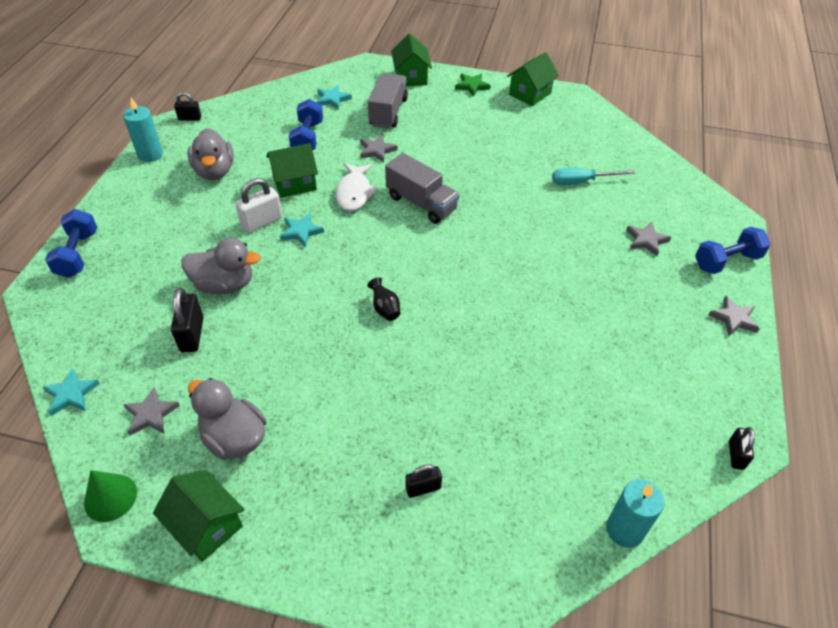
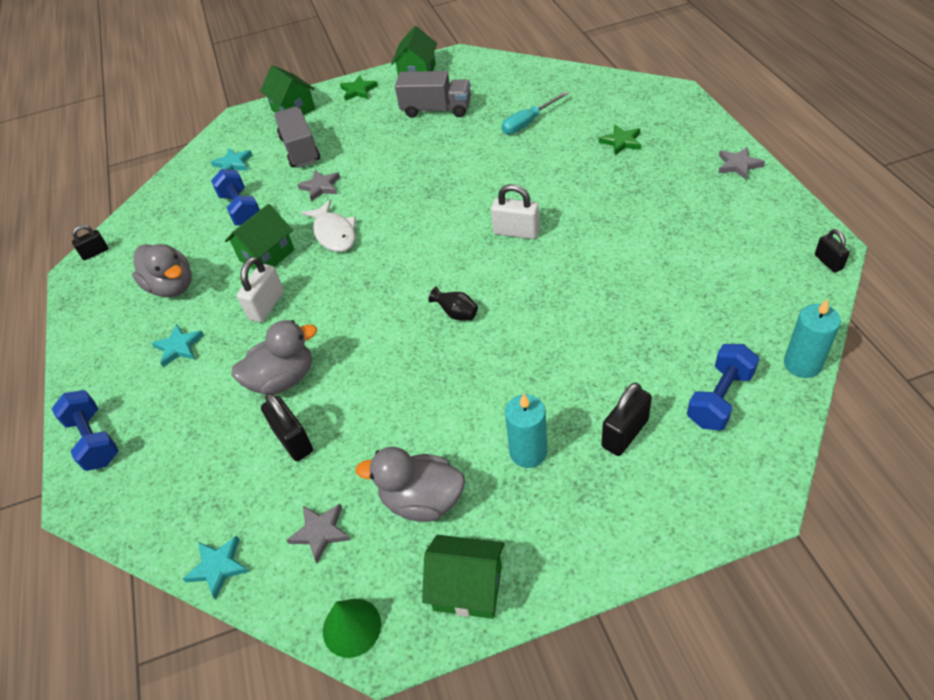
camera: 25 degrees left, 0 degrees up
turquoise candle [123,98,163,162] -> turquoise candle moved to [505,394,547,468]
turquoise star [280,213,324,247] -> turquoise star moved to [152,324,204,367]
grey truck [385,153,459,224] -> grey truck moved to [395,71,471,118]
black padlock [406,465,442,498] -> black padlock [602,383,652,456], size x1.59
grey star [626,222,671,256] -> green star [599,124,641,155]
blue dumbbell [695,227,771,274] -> blue dumbbell moved to [687,344,759,431]
none -> white padlock [491,184,540,239]

